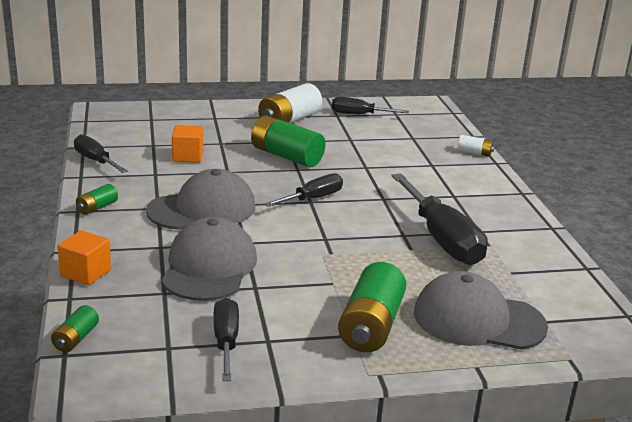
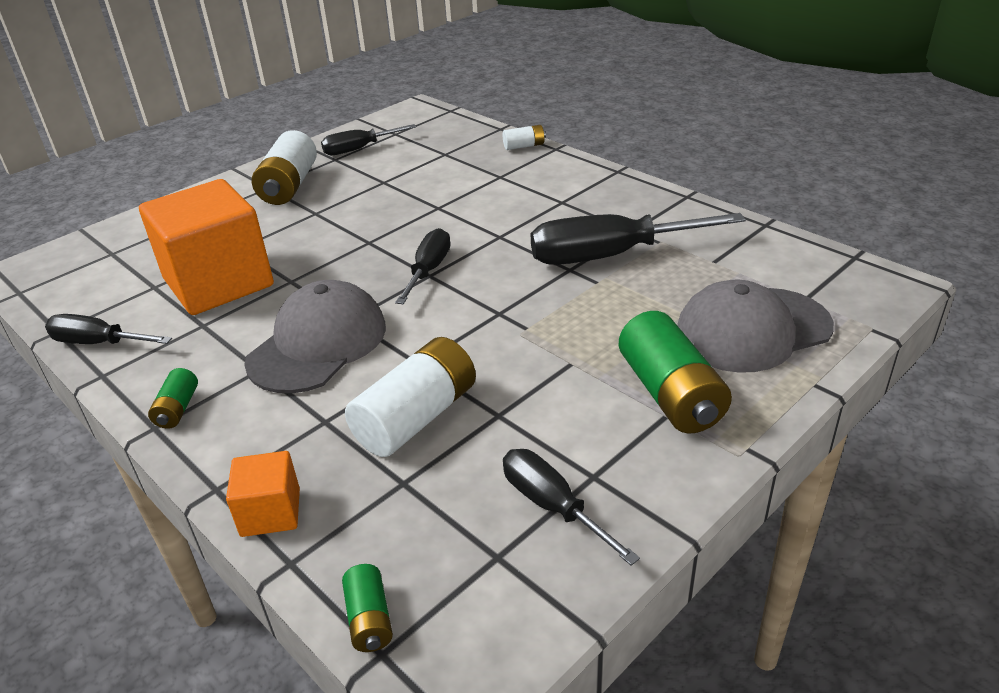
camera: 30 degrees left, 10 degrees up
grey cap [161,217,257,301] -> white battery [345,337,476,457]
orange cube [172,125,203,163] -> orange cube [139,179,274,315], size x2.16
green battery [251,116,326,167] -> none
black screwdriver [391,173,488,265] -> black screwdriver turned 135 degrees clockwise [531,213,746,265]

